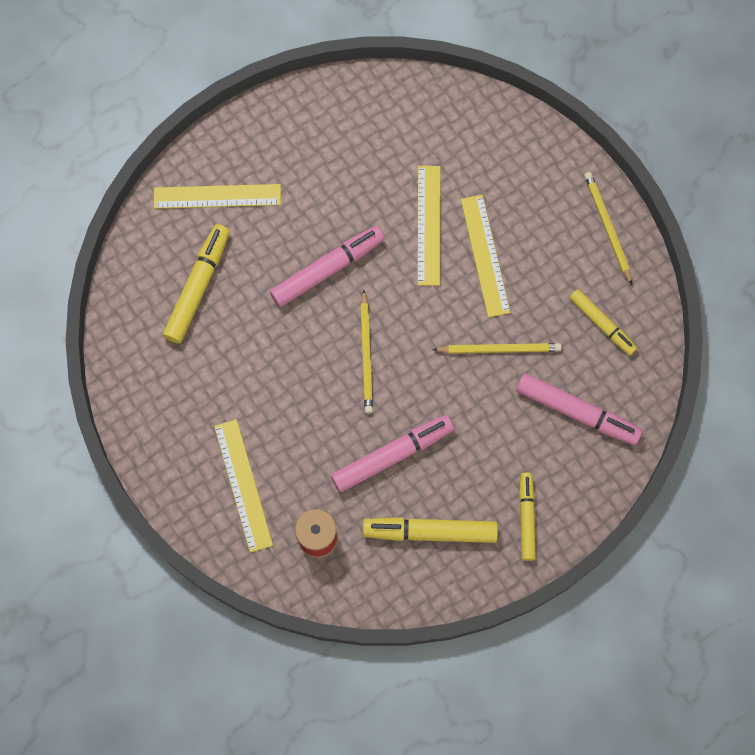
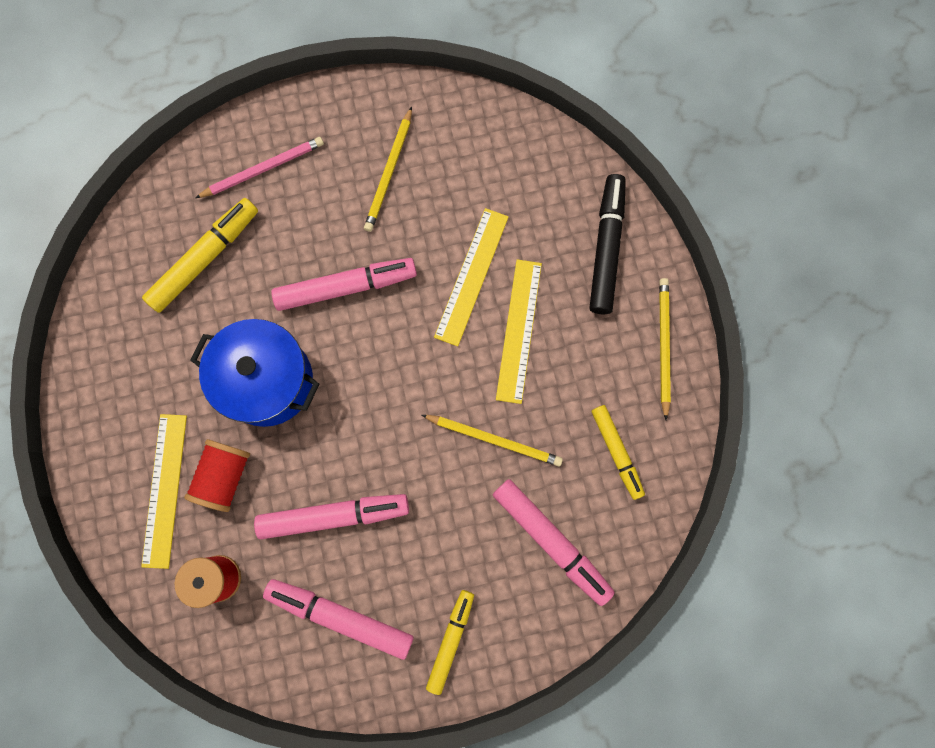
camera: 20 degrees right, 5 degrees up
yellow ruler [154,184,281,209] -> pink pencil [195,137,324,198]
yellow pencil [360,289,373,413] -> yellow pencil moved to [364,107,412,232]
yellow marker [363,517,498,543] -> pink marker [263,579,414,660]
none -> red spool [184,439,250,512]
none -> blue pot [190,319,319,427]
none -> black marker [589,174,626,314]

